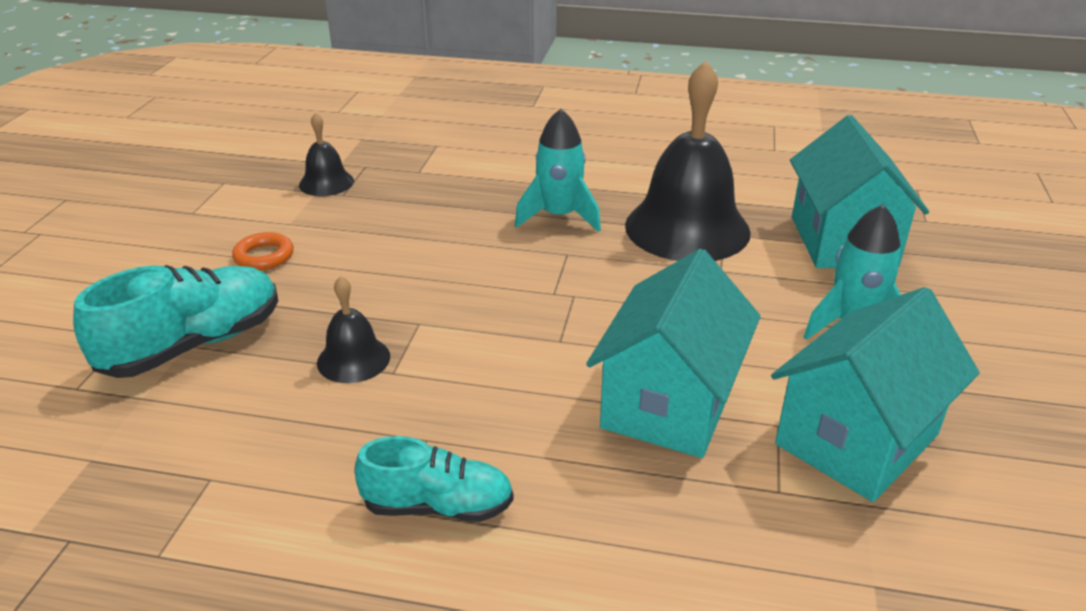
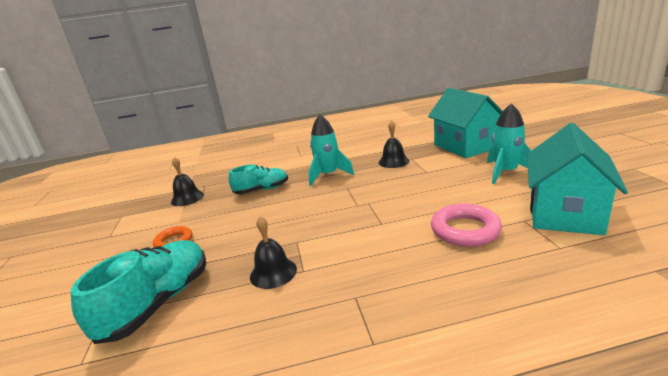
camera: 20 degrees left, 10 degrees down
turquoise shoe [355,436,514,522] -> turquoise shoe moved to [229,165,288,194]
turquoise house [586,249,761,458] -> pink ring [431,204,502,247]
black bell [625,60,751,261] -> black bell [379,121,409,168], size x0.47

